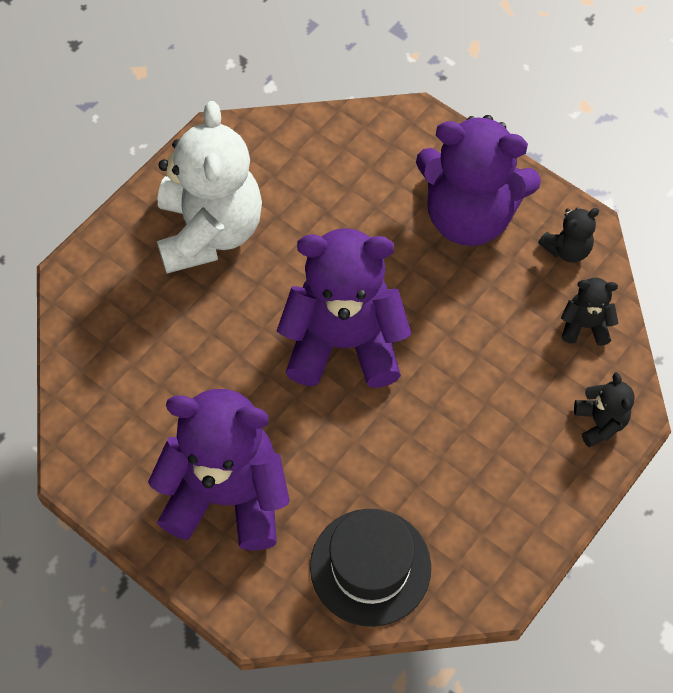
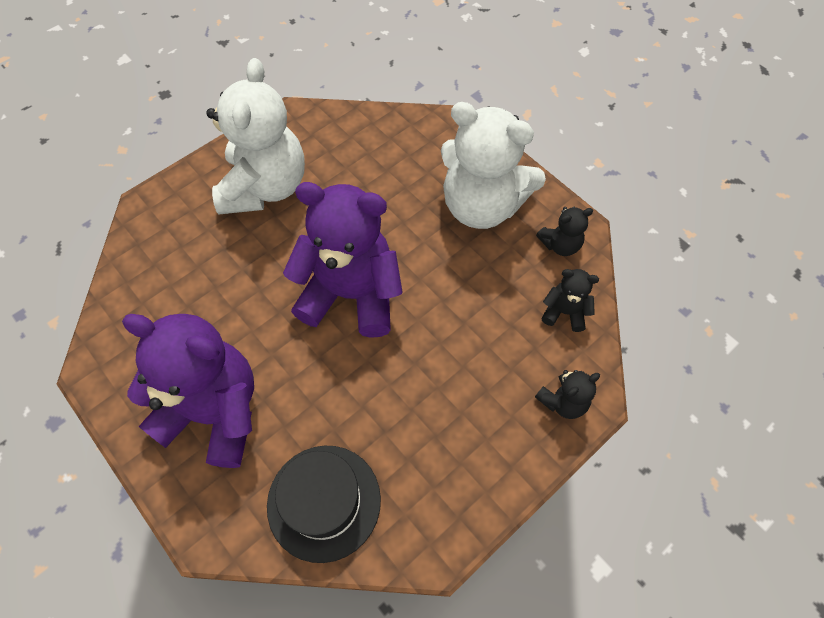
camera: 10 degrees right, 0 degrees up
purple teddy bear [416,115,541,246] -> white teddy bear [441,102,546,229]
black teddy bear [574,372,635,447] -> black teddy bear turned 60 degrees clockwise [535,370,600,419]

